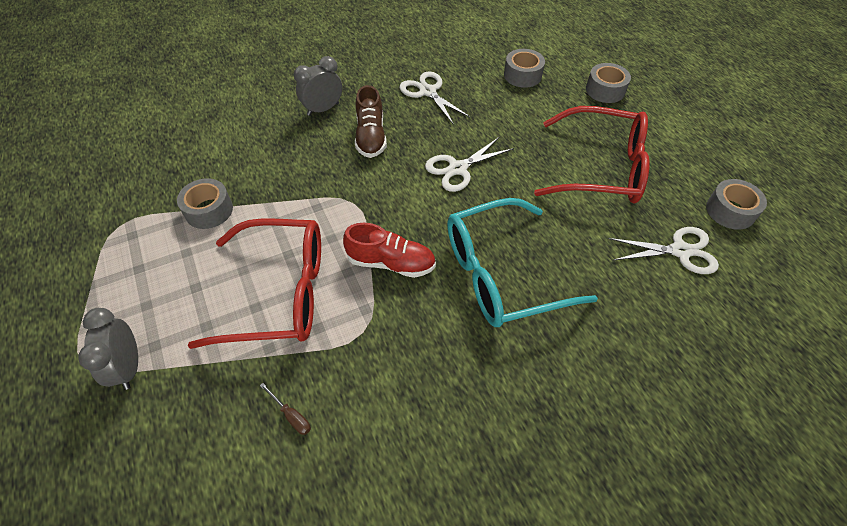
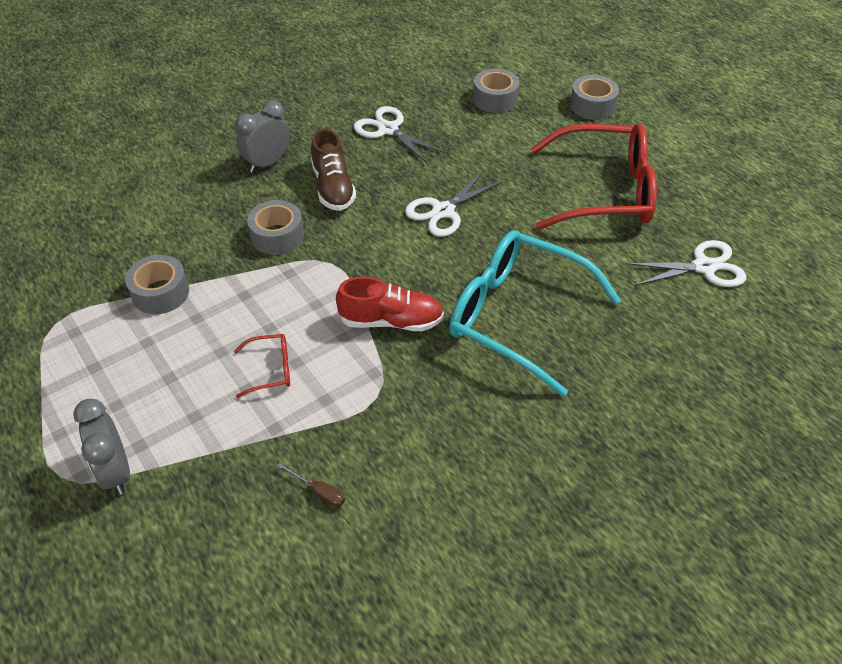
camera: 10 degrees left, 5 degrees down
red glasses [188,218,321,349] -> red glasses [234,334,290,398], size x0.41
turquoise glasses [447,198,598,327] -> turquoise glasses turned 60 degrees clockwise [449,230,621,397]
grey tape [706,179,767,230] -> grey tape moved to [247,200,304,255]

